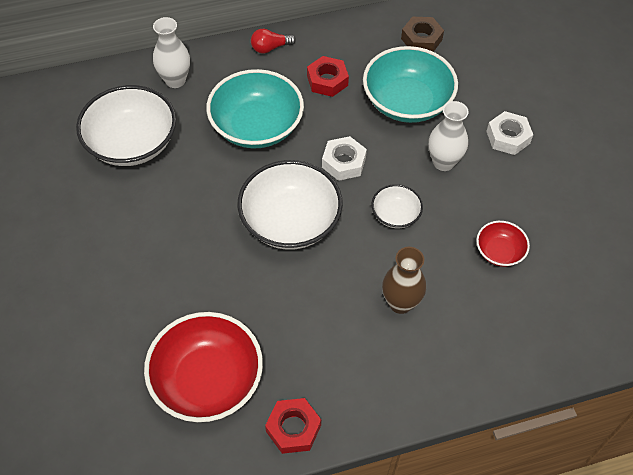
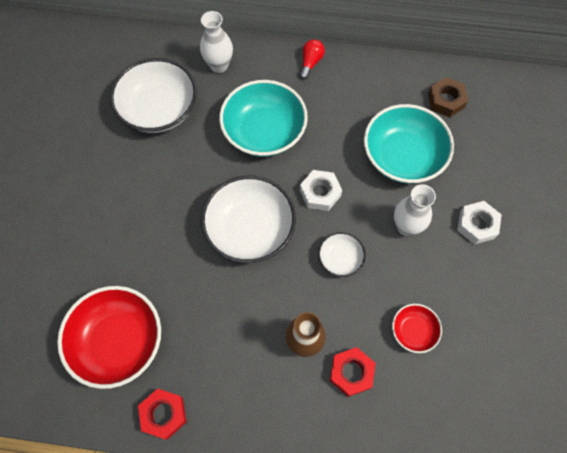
camera: 25 degrees right, 10 degrees up
red light bulb [251,29,296,53] -> red light bulb turned 105 degrees clockwise [300,39,325,80]
red nut [307,56,349,97] -> red nut moved to [330,347,376,397]

